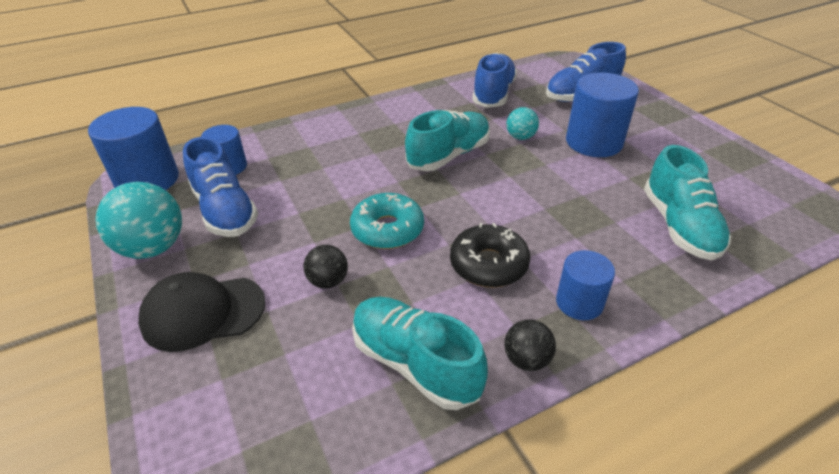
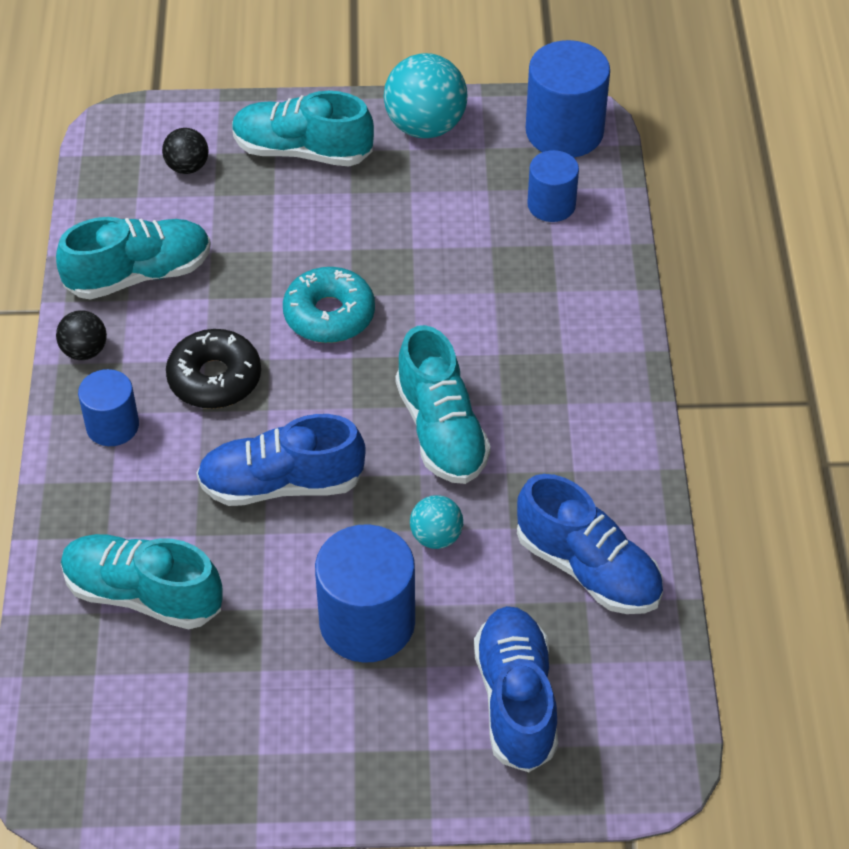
camera: 115 degrees right, 10 degrees up
black cap [138,272,266,352] -> turquoise shoe [232,91,374,167]
blue shoe [183,137,258,237] -> blue shoe moved to [196,414,366,506]
black ball [304,245,348,289] -> black ball moved to [162,128,209,174]

